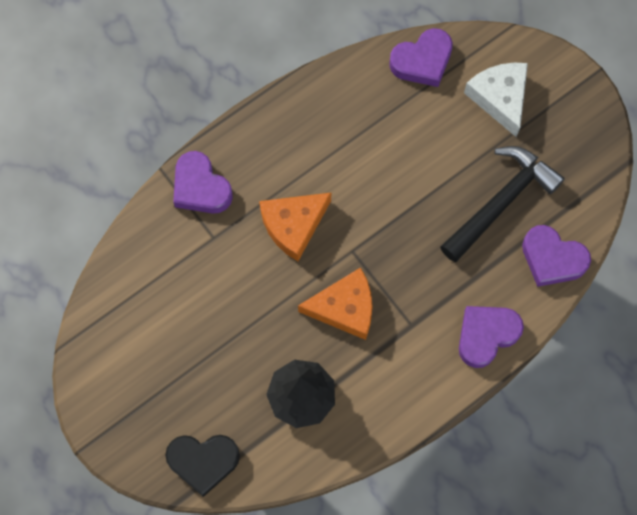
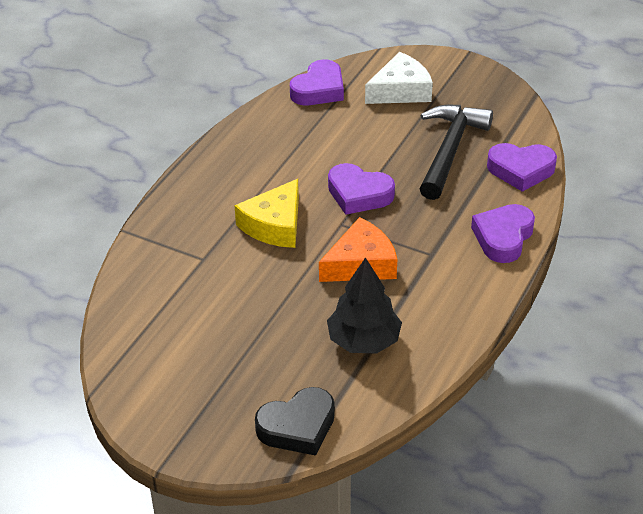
camera: 25 degrees left, 30 degrees down
purple heart [173,151,233,214] -> purple heart moved to [328,163,395,215]
orange cheese [259,193,331,261] -> yellow cheese [234,179,299,248]
white cheese [464,63,528,137] -> white cheese turned 105 degrees clockwise [365,52,433,104]

